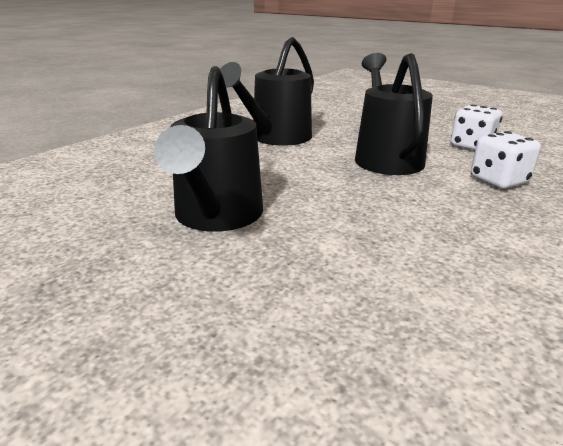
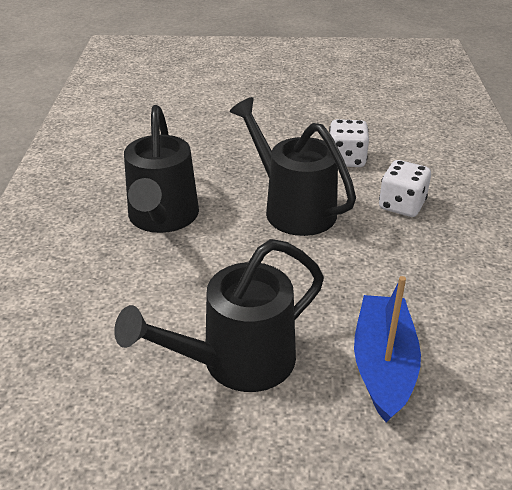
camera: 35 degrees left, 10 degrees up
black watering can [154,66,263,232] -> black watering can turned 90 degrees clockwise [114,239,324,392]
none -> blue boat [354,276,421,423]

